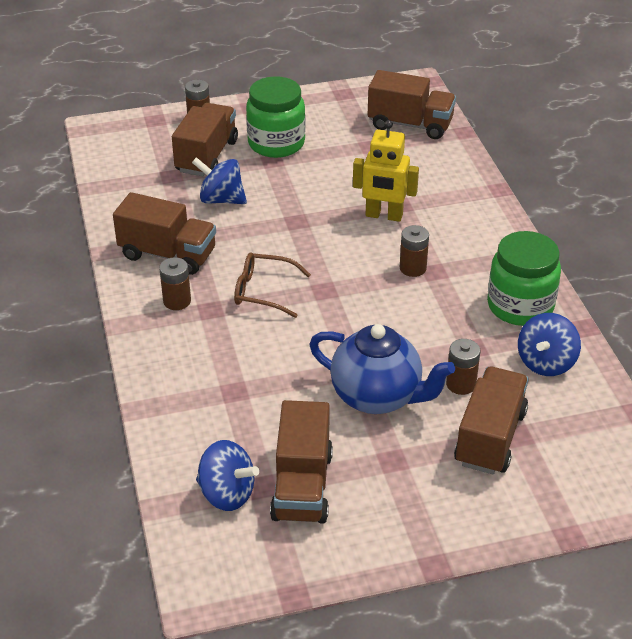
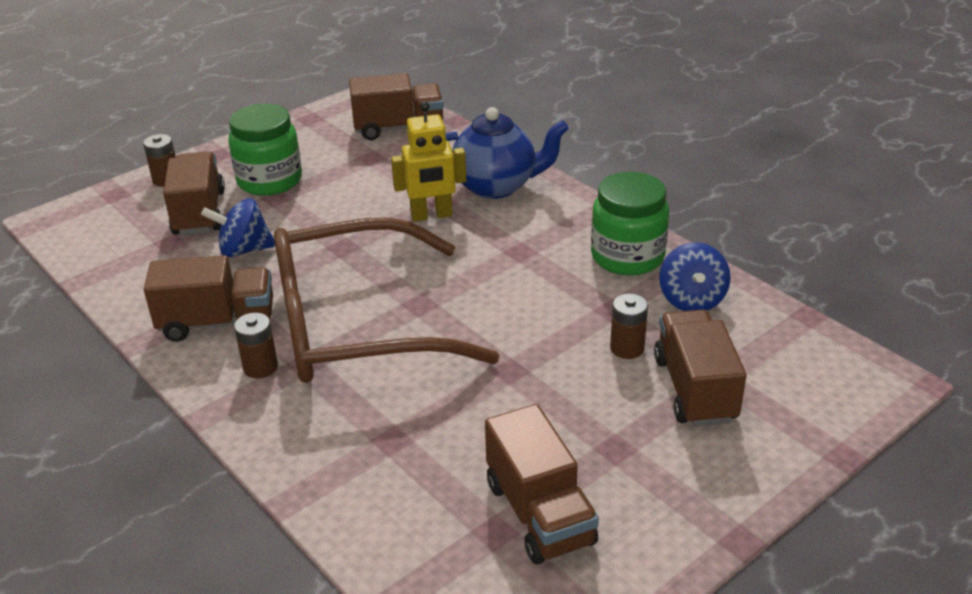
camera: 25 degrees left, 5 degrees down
blue spinning top [196,440,259,511] -> none
brown glasses [234,253,311,318] -> brown glasses [274,217,500,383], size x2.50
blue teapot [309,324,455,414] -> blue teapot moved to [446,107,569,199]
brown battery [400,225,429,277] -> none

